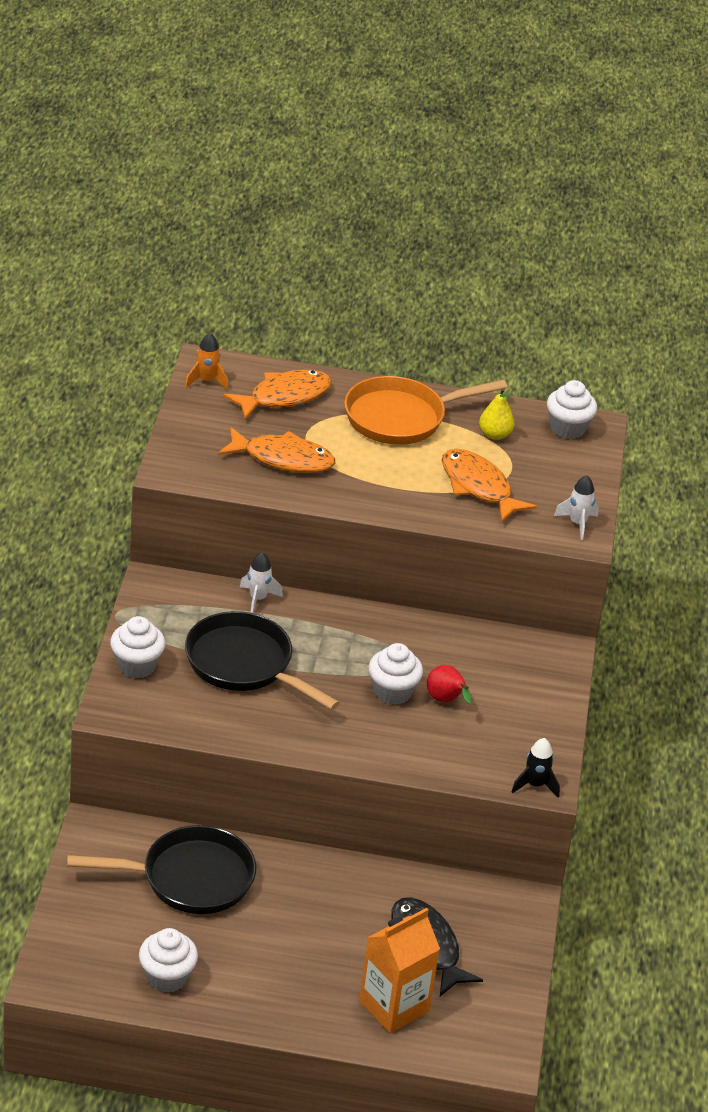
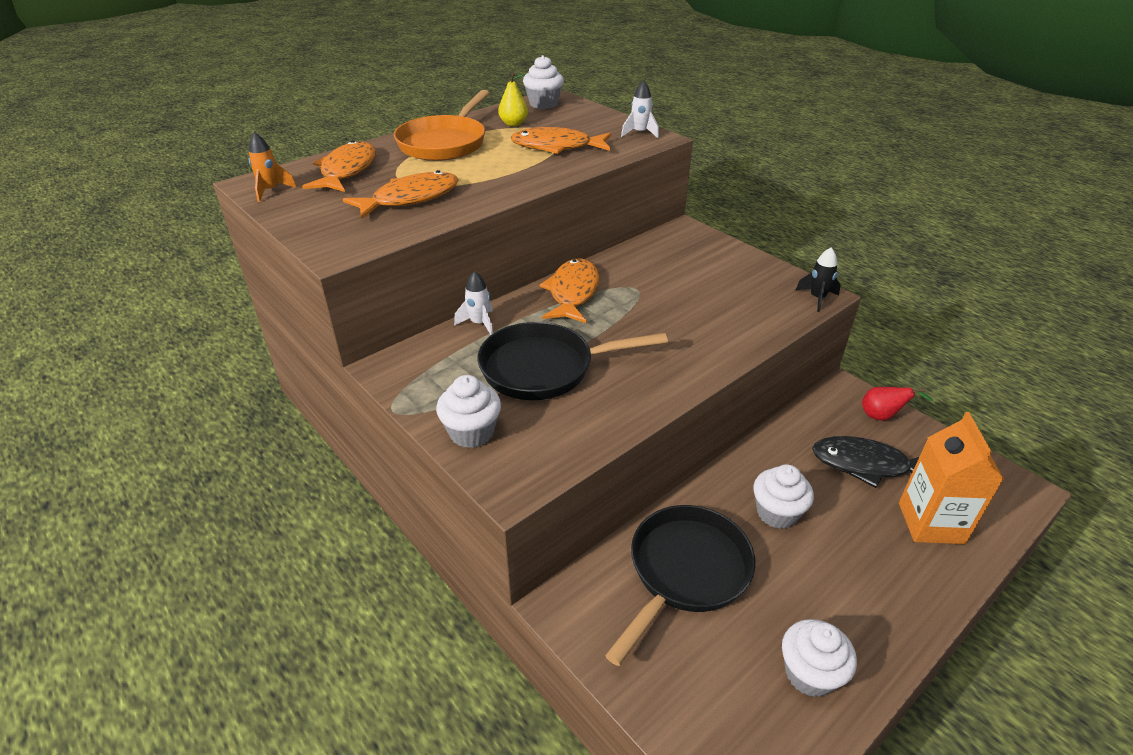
camera: 45 degrees left, 0 degrees up
white cupcake [369,643,423,705] -> white cupcake moved to [753,464,814,529]
red pear [427,665,472,704] -> red pear moved to [862,387,933,421]
none -> orange fish [539,258,599,323]

